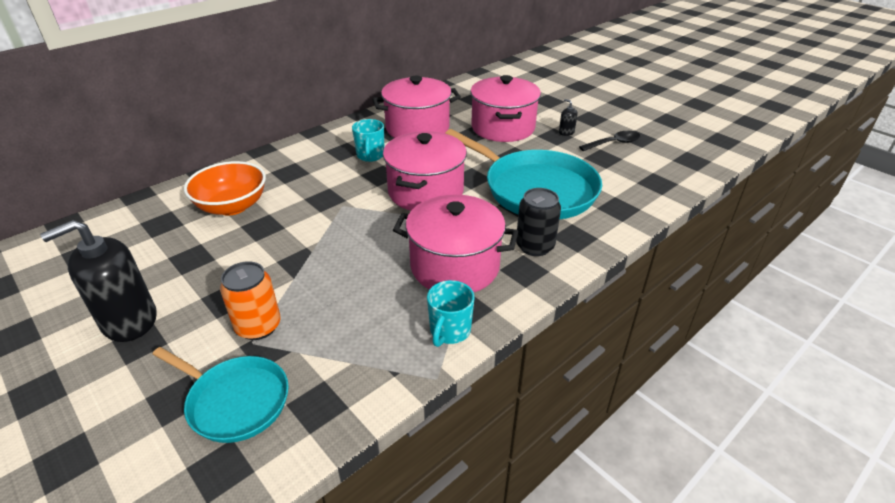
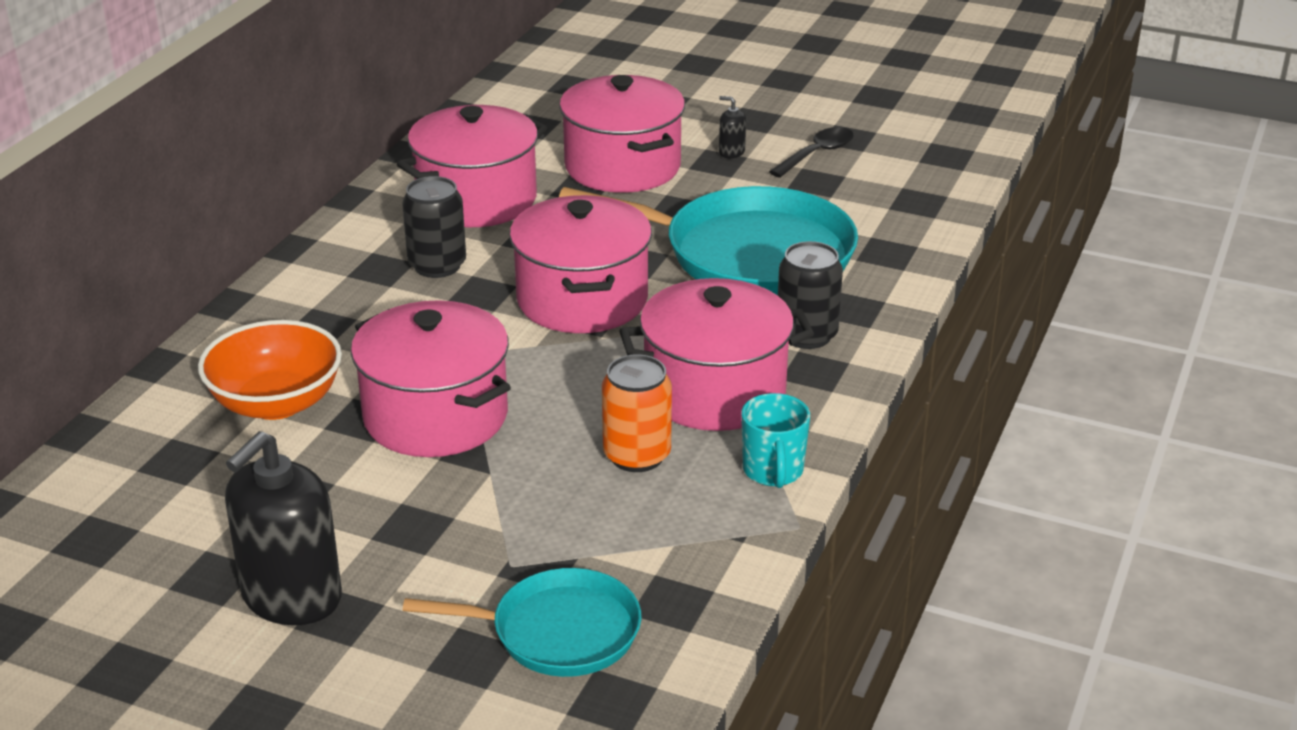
camera: 25 degrees left, 5 degrees down
orange can [220,261,281,340] -> orange can moved to [602,354,672,472]
turquoise mug [352,119,384,162] -> black can [402,176,466,278]
none -> pink pot [351,300,511,457]

